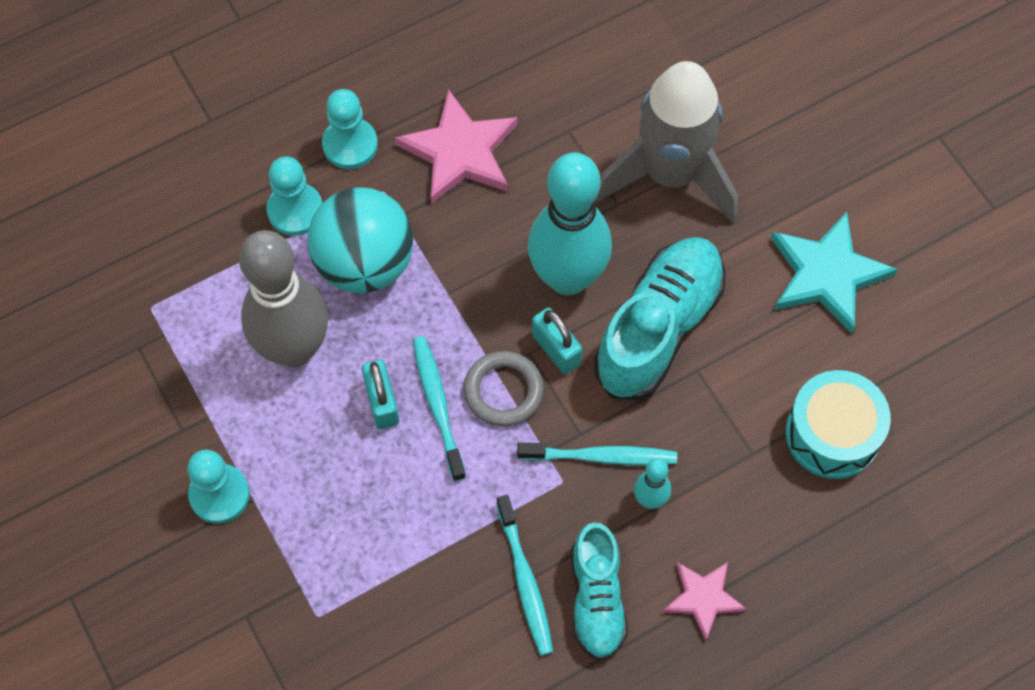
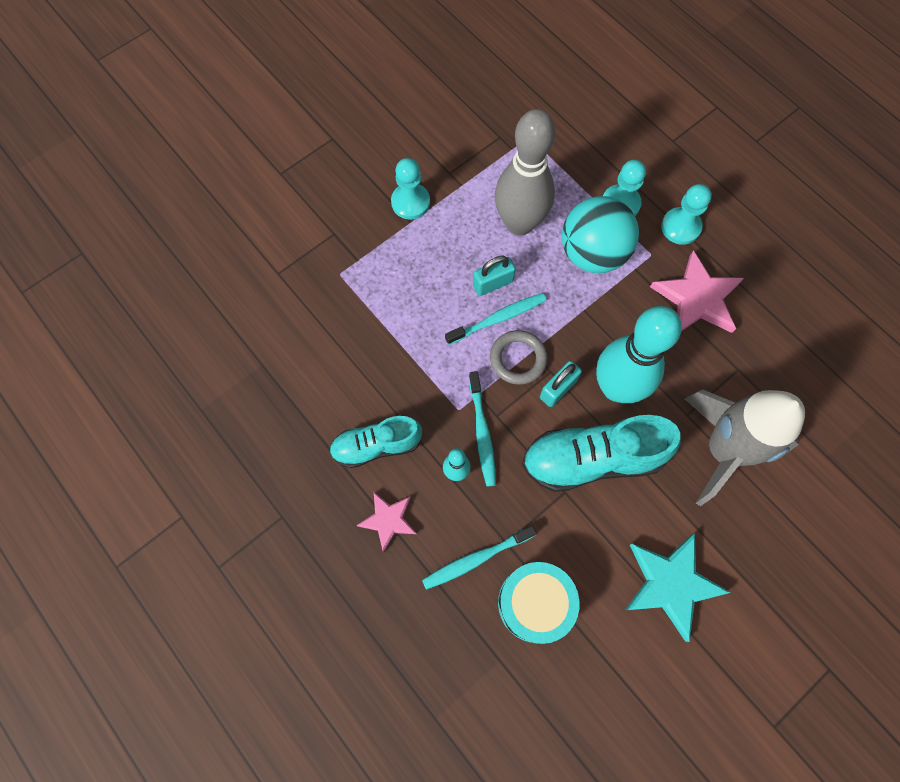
camera: 80 degrees right, 5 degrees up
turquoise toothbrush [496,495,553,656] -> turquoise toothbrush moved to [422,526,537,590]
turquoise shoe [594,237,726,400] -> turquoise shoe turned 150 degrees clockwise [522,415,681,492]

